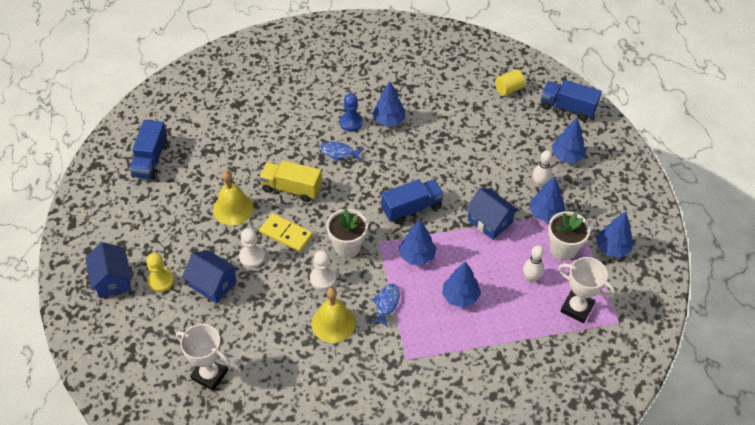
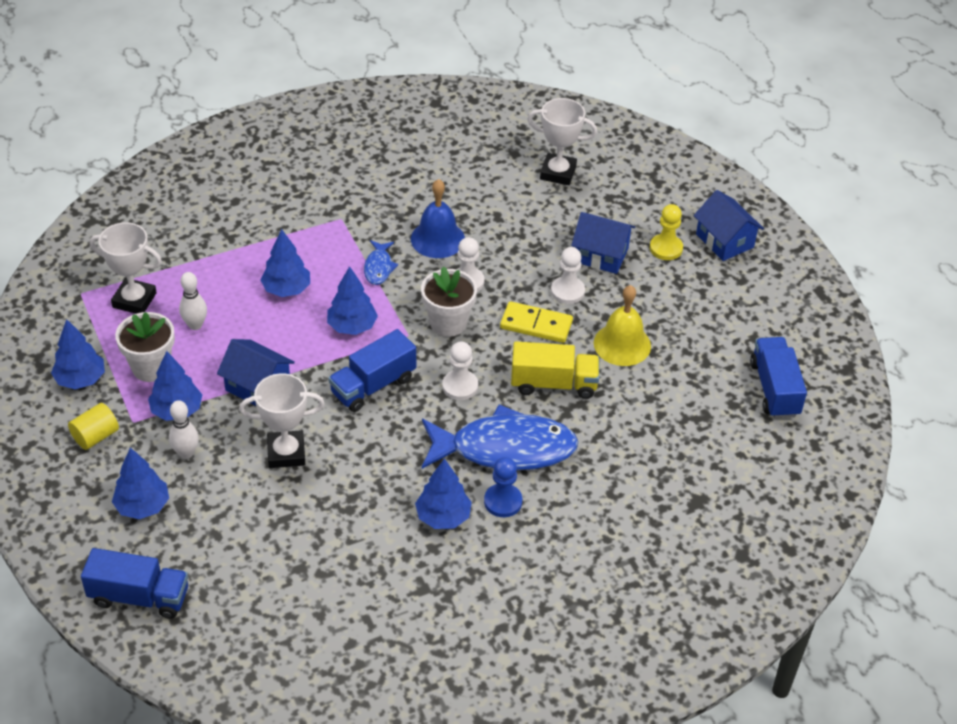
camera: 165 degrees right, 5 degrees down
yellow bell [312,288,356,343] -> blue bell [411,179,465,258]
blue fish [319,142,364,162] -> blue fish [422,404,579,470], size x2.26
yellow cylinder [495,69,525,96] -> yellow cylinder moved to [68,403,119,450]
none -> white trophy [239,373,325,468]
none -> white pawn [442,341,478,400]

